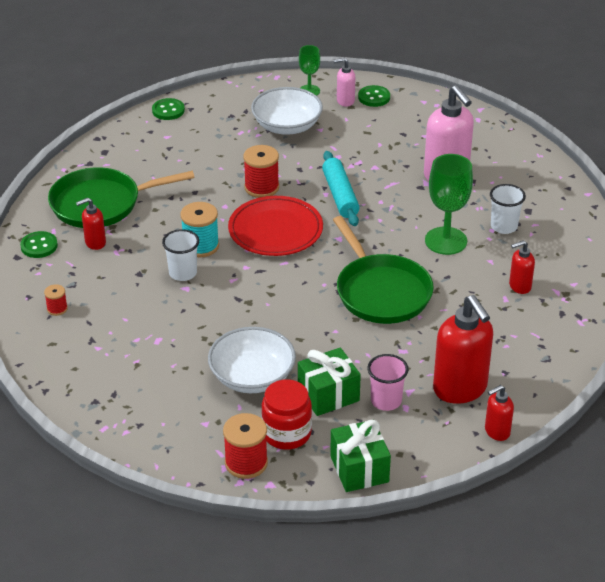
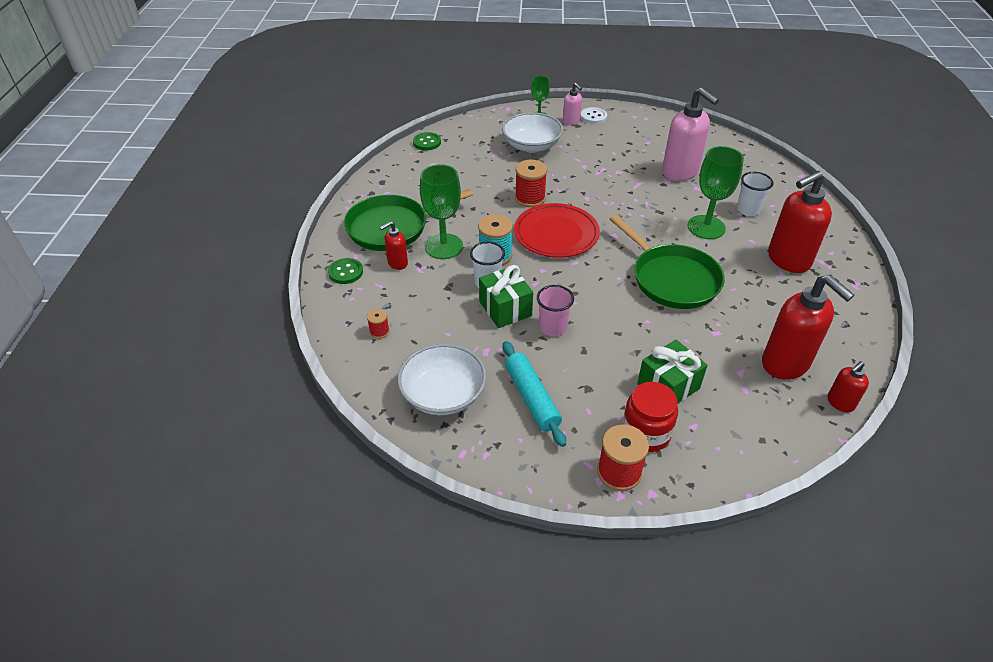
camera: 10 degrees left, 5 degrees up
white bowl [208,327,296,393] -> white bowl moved to [397,344,487,415]
turquoise rolling pin [322,151,360,226] -> turquoise rolling pin moved to [503,341,566,447]
green gift [330,420,391,492] -> green gift moved to [479,265,533,328]
pink soap dispenser [334,57,355,107] -> pink soap dispenser turned 105 degrees counterclockwise [563,83,582,125]
green button [358,85,390,107] -> white button [580,107,607,124]
pink cup [367,354,408,411] -> pink cup moved to [537,285,574,336]
red soap dispenser [509,240,535,294] -> red soap dispenser [768,171,832,273], size x1.99
none -> green goblet [420,164,463,259]

